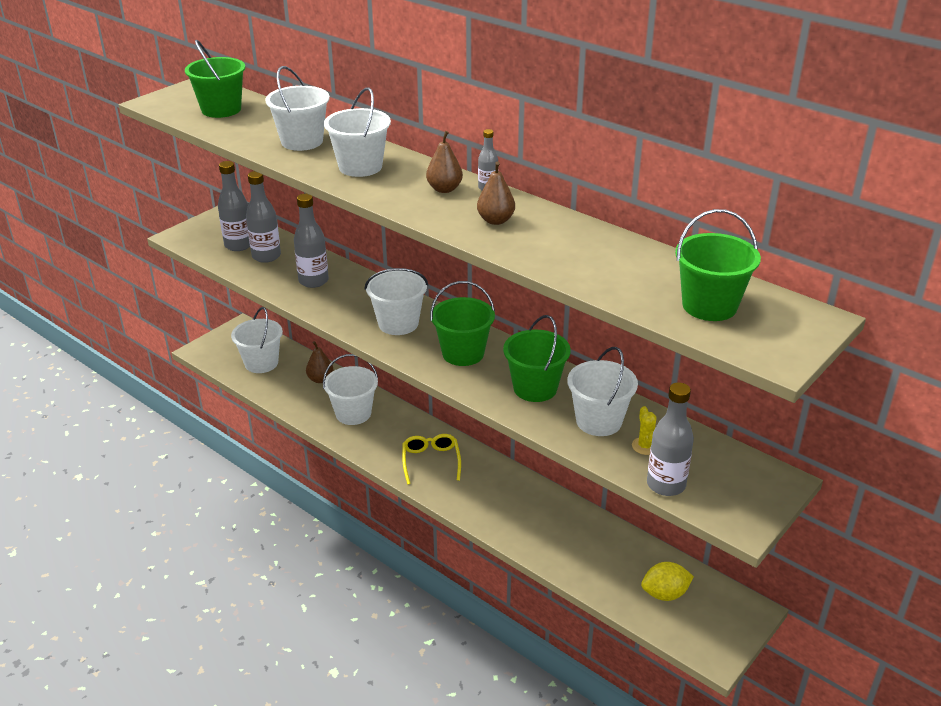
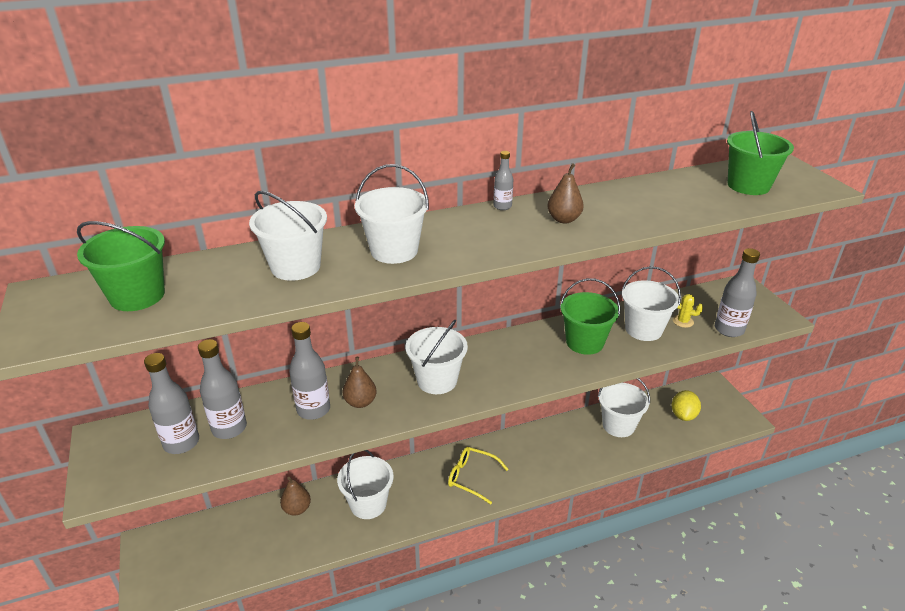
camera: 60 degrees left, 0 degrees up
white bucket [231,307,283,373] -> white bucket moved to [598,378,650,437]
brown pear [426,131,463,193] -> brown pear moved to [343,357,377,408]
green bucket [430,281,495,366] -> none

